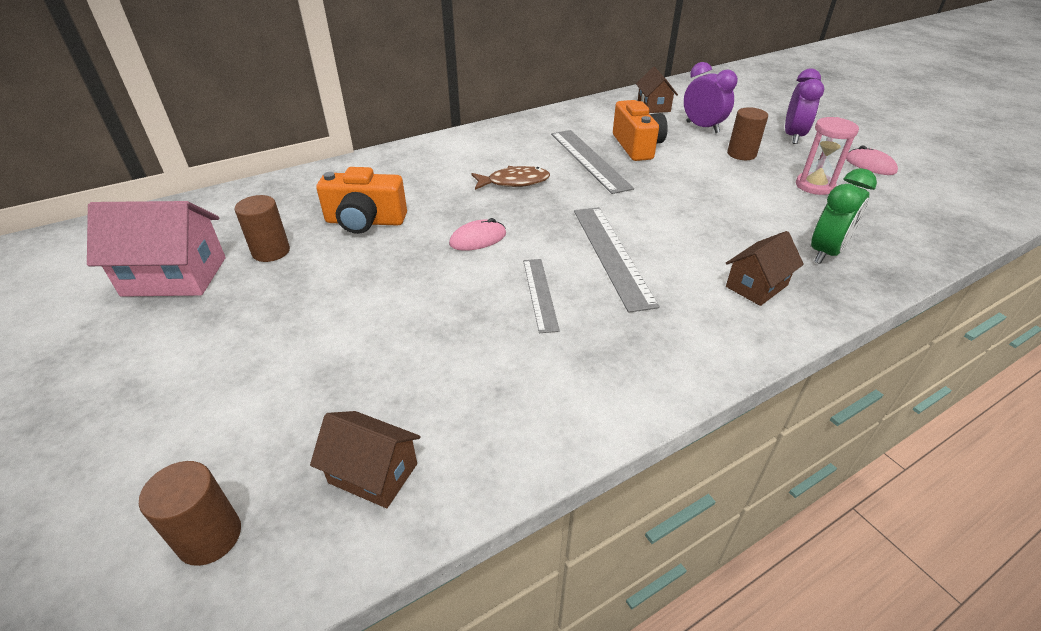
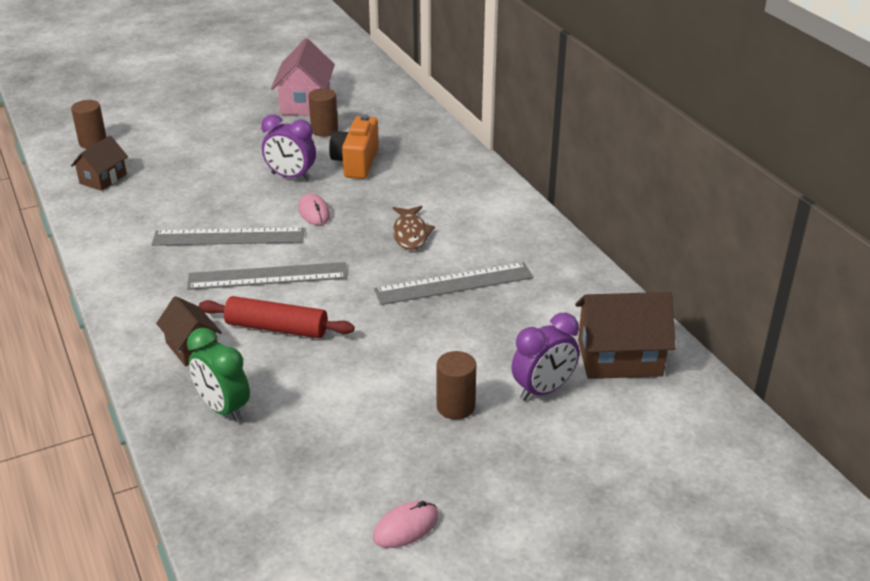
camera: 95 degrees right, 5 degrees down
grey ruler [523,259,560,333] -> grey ruler [151,227,305,246], size x1.66
orange camera [613,100,668,161] -> none
brown house [636,67,678,113] -> brown house [575,292,676,379], size x1.62
purple clock [785,68,824,144] -> purple clock moved to [261,114,316,181]
pink hourglass [796,117,859,195] -> none
none -> red rolling pin [199,296,355,338]

